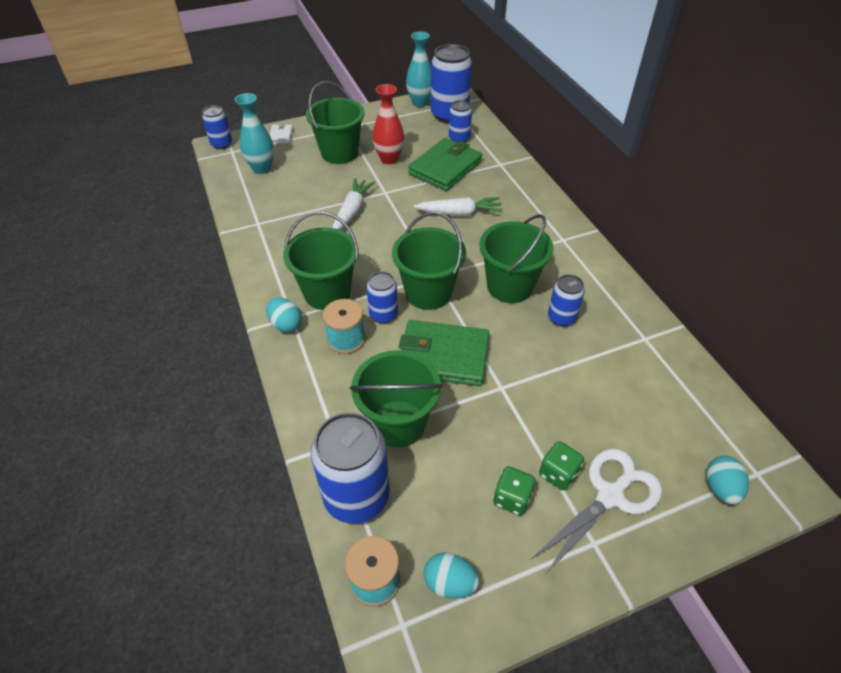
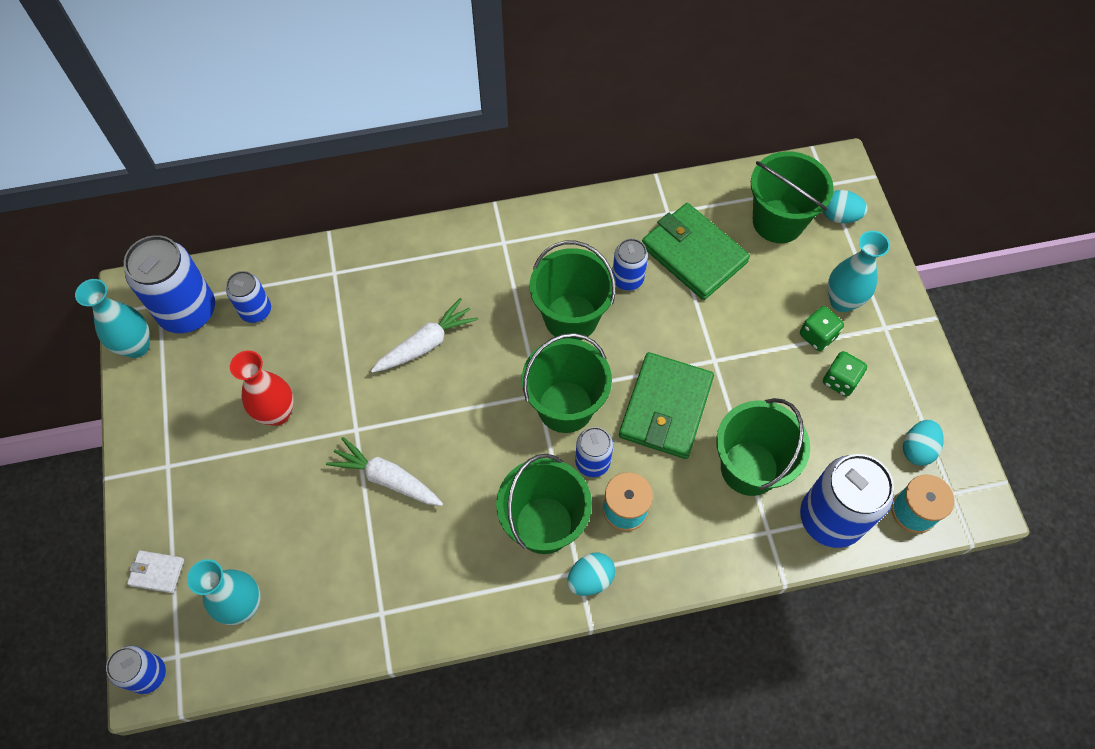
camera: 80 degrees left, 15 degrees up
green bucket [306,81,365,164] -> green bucket moved to [751,151,834,243]
green wallet [408,138,483,191] -> green wallet moved to [642,203,750,300]
white carrot [414,197,503,216] -> white carrot turned 45 degrees clockwise [371,298,478,373]
white scissors [531,449,662,575] -> turquoise vase [827,231,890,312]

